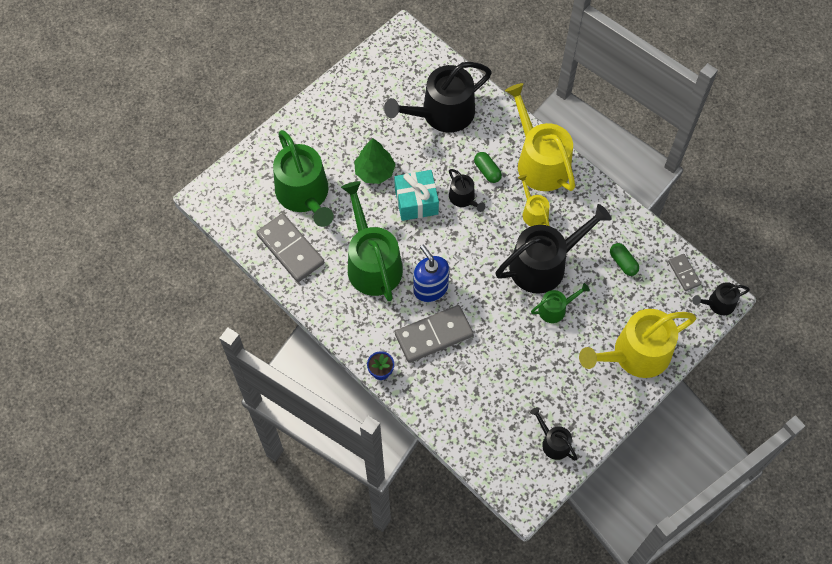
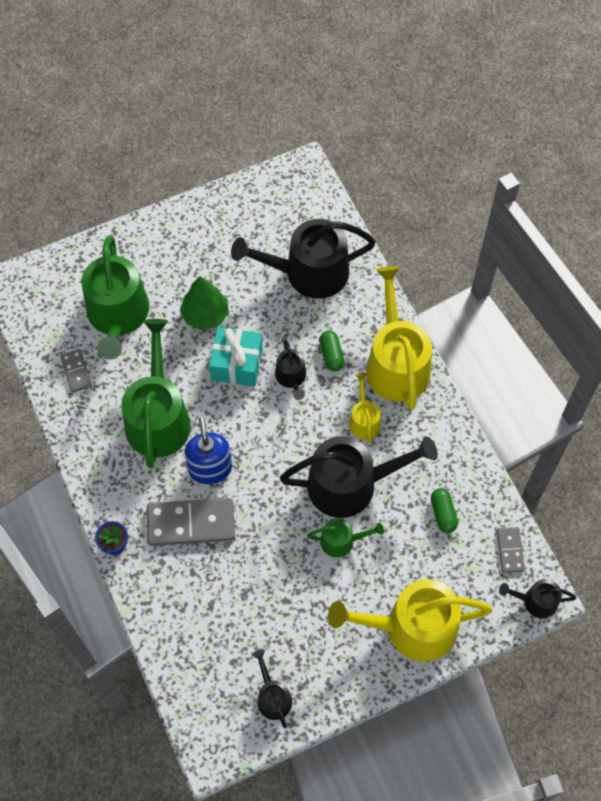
camera: 20 degrees right, 0 degrees up
grey domino [256,213,324,282] -> grey domino [60,349,92,393], size x0.52

